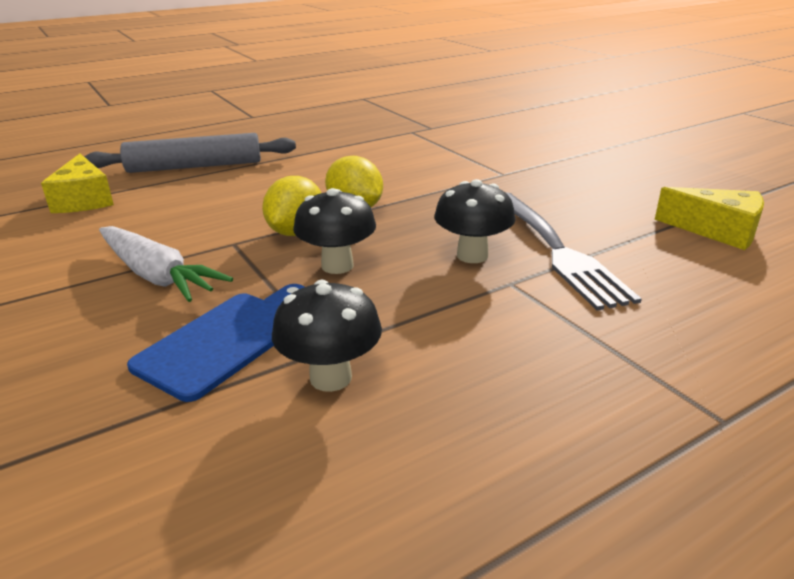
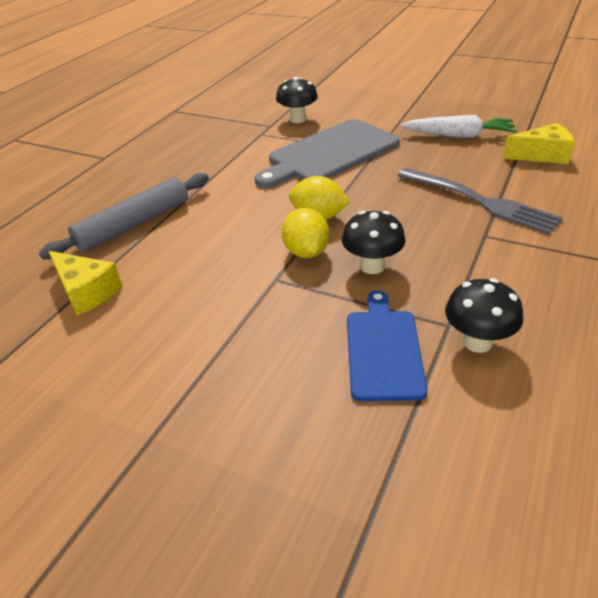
camera: 30 degrees left, 10 degrees up
white carrot [99,226,233,302] -> white carrot moved to [401,115,517,138]
black mushroom [434,179,515,263] -> black mushroom moved to [276,77,318,123]
none -> grey cutting board [255,119,400,188]

